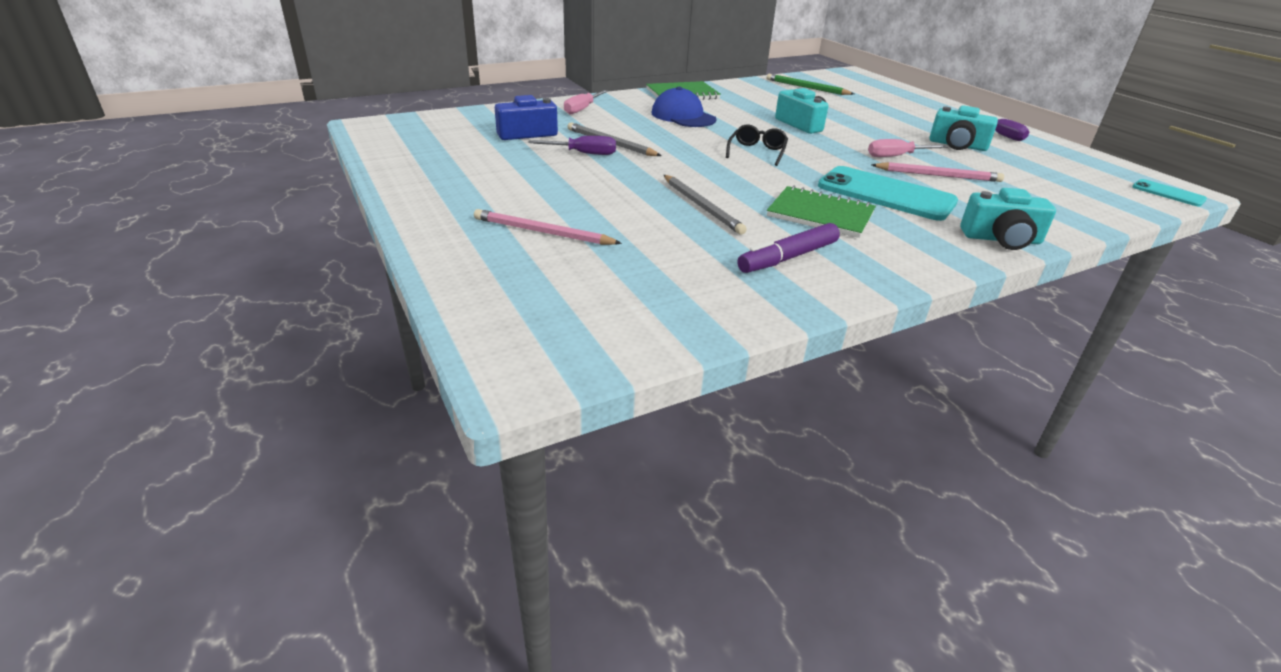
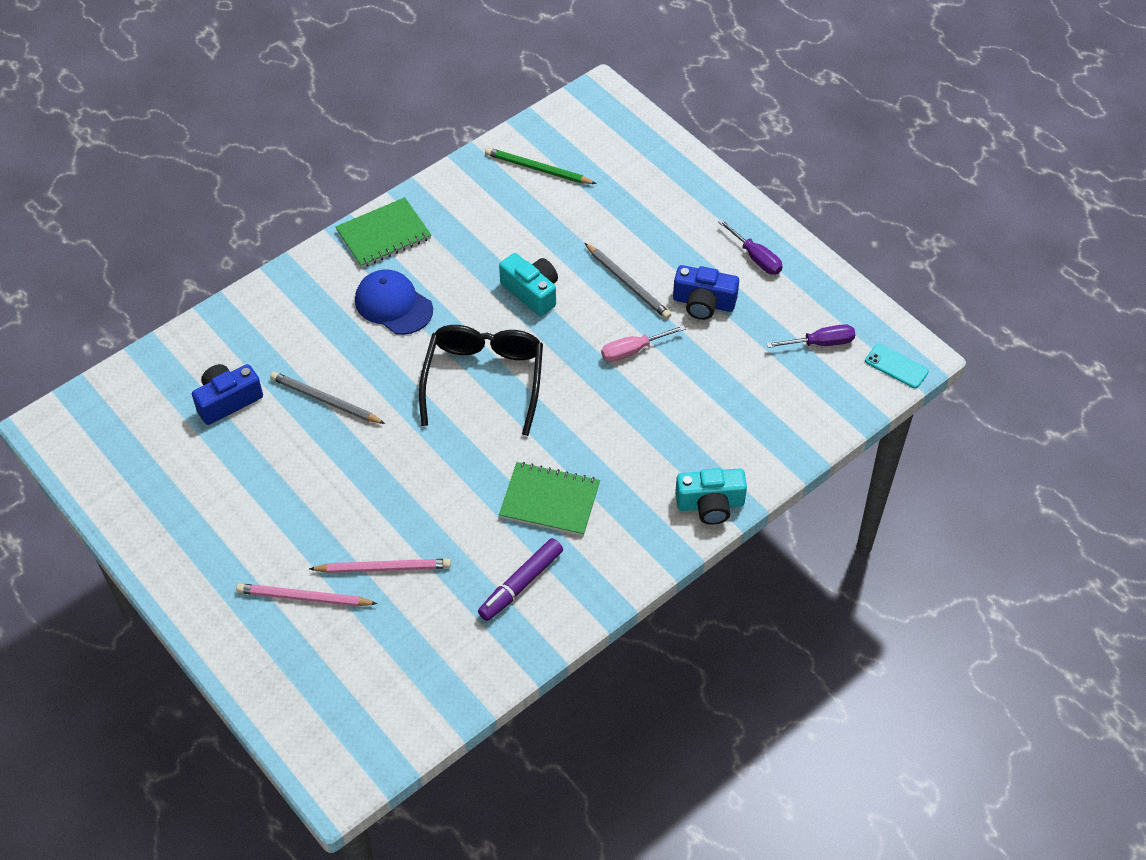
camera: 10 degrees left, 20 degrees up
purple screwdriver [528,136,616,155] -> purple screwdriver moved to [766,324,855,348]
pink screwdriver [564,90,608,114] -> none
grey pencil [664,175,747,235] -> grey pencil moved to [585,243,671,319]
black glasses [726,125,788,166] -> black glasses [419,325,543,436], size x1.93
turquoise phone [818,166,958,221] -> none
pink pencil [872,162,1004,182] -> pink pencil moved to [309,559,451,573]
turquoise camera [929,105,998,151] -> blue camera [673,265,739,320]

